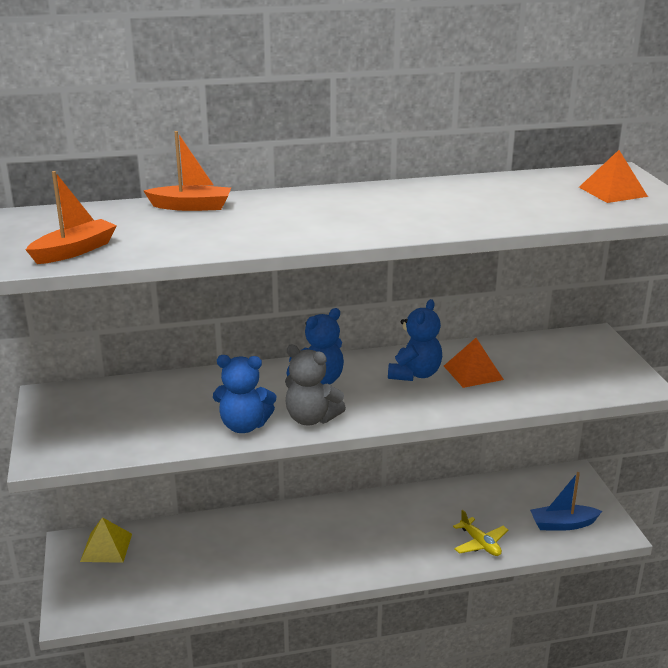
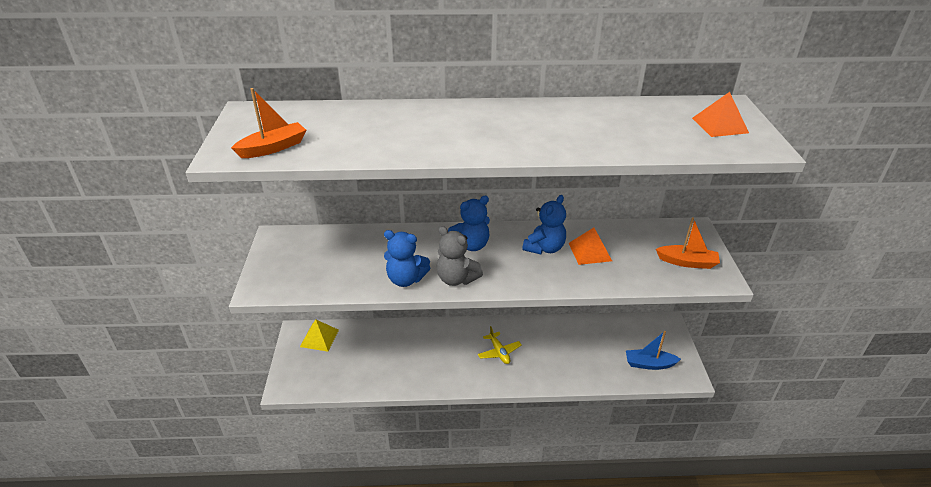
camera: 10 degrees right, 10 degrees up
orange boat [144,131,231,211] -> orange boat moved to [656,217,720,269]
yellow plane [453,510,508,556] -> yellow plane moved to [478,326,521,364]

